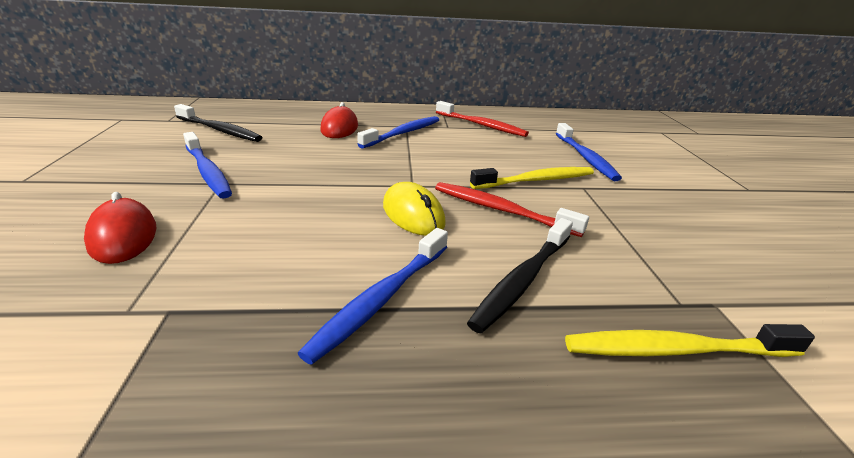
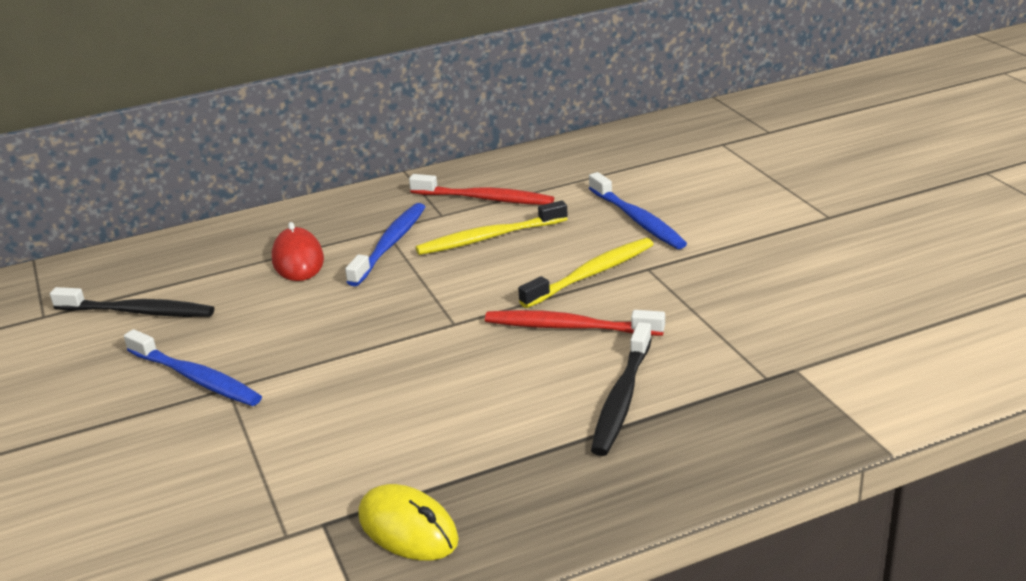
camera: 15 degrees left, 0 degrees up
red mouse [84,192,157,264] -> none
blue toothbrush [297,228,448,365] -> none
yellow mouse [383,182,446,236] -> yellow mouse moved to [358,484,459,561]
yellow toothbrush [565,324,815,357] -> yellow toothbrush moved to [416,201,568,255]

